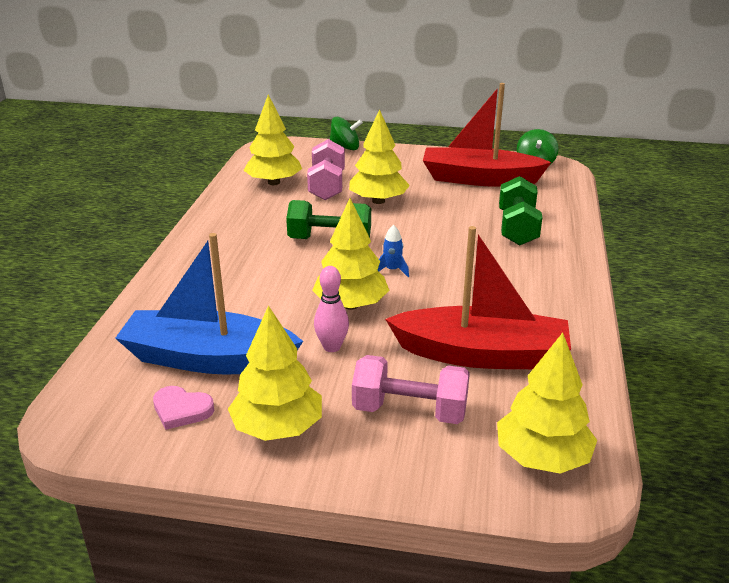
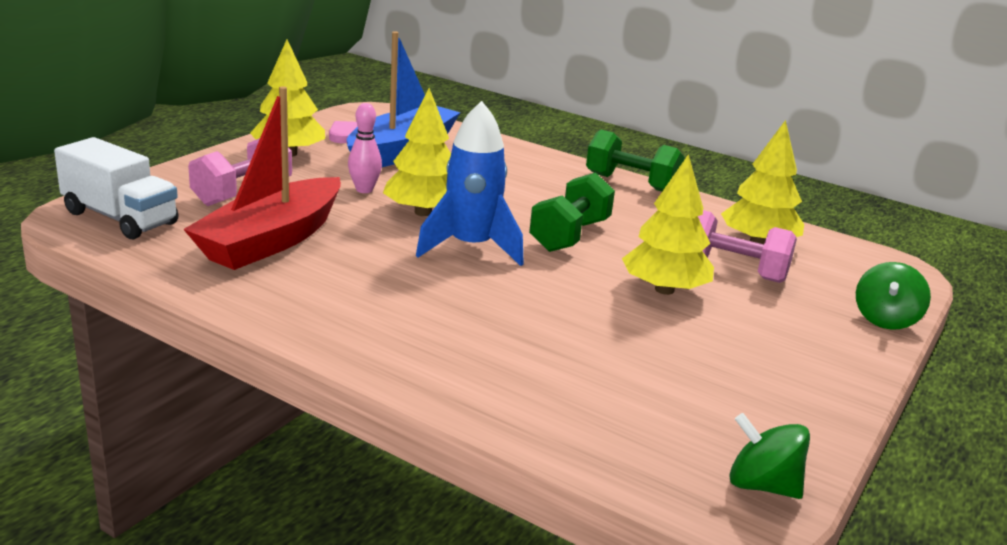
camera: 110 degrees right, 5 degrees down
blue rocket [377,225,409,277] -> blue rocket [416,101,524,266], size x2.39
red boat [423,83,552,187] -> none
yellow tree [497,333,597,474] -> white truck [54,137,179,239]
green dumbbell [499,176,542,246] -> green dumbbell moved to [586,130,685,192]

